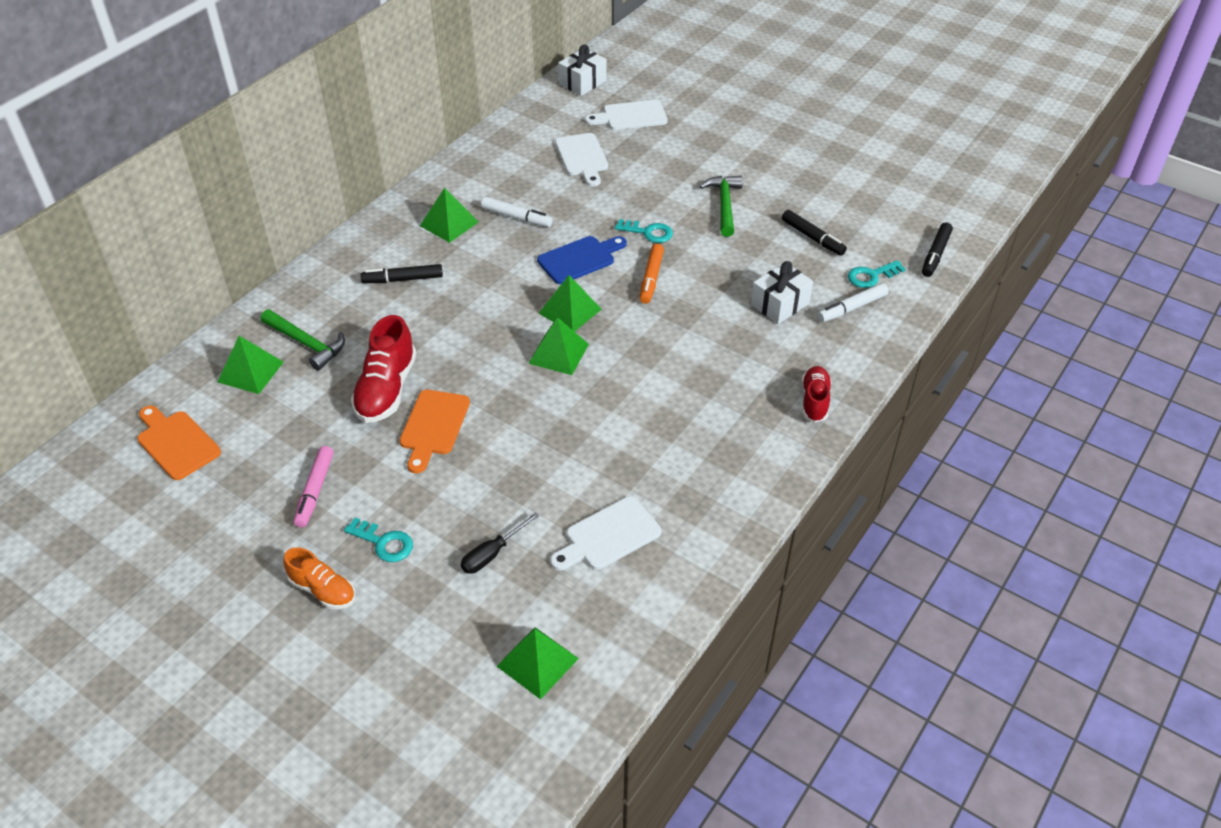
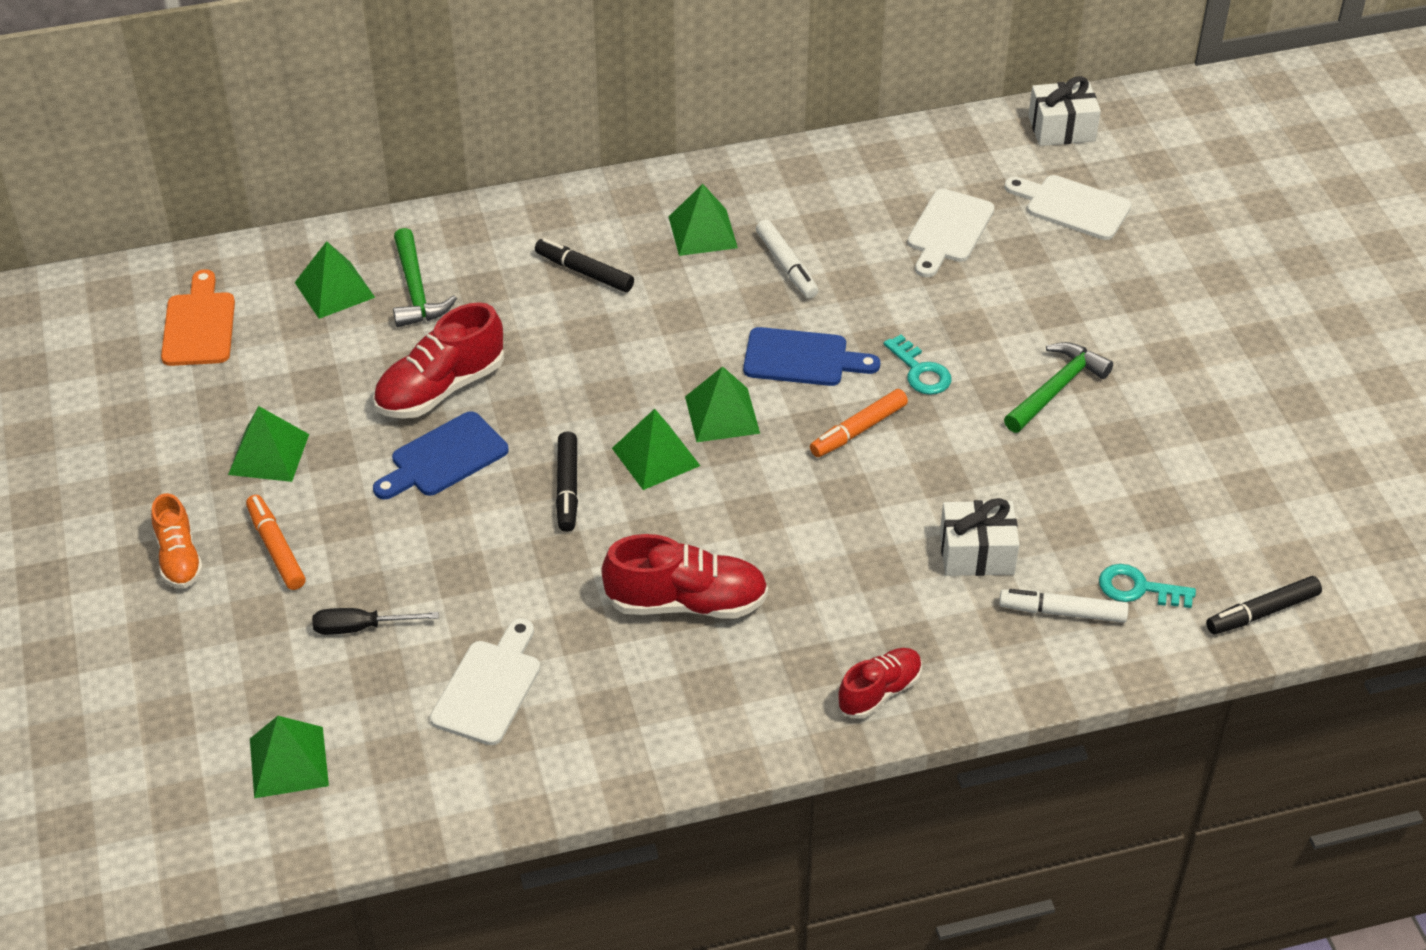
camera: 40 degrees right, 0 degrees up
pink marker [294,446,334,528] -> green pyramid [228,406,309,482]
turquoise key [344,518,413,562] -> orange marker [246,495,306,590]
orange cutting board [399,390,470,473] -> blue cutting board [373,411,509,499]
white cutting board [550,496,661,570] -> white cutting board turned 105 degrees clockwise [430,618,540,745]
black marker [782,210,847,256] -> black marker moved to [556,431,578,532]
none -> red shoe [602,534,768,619]

